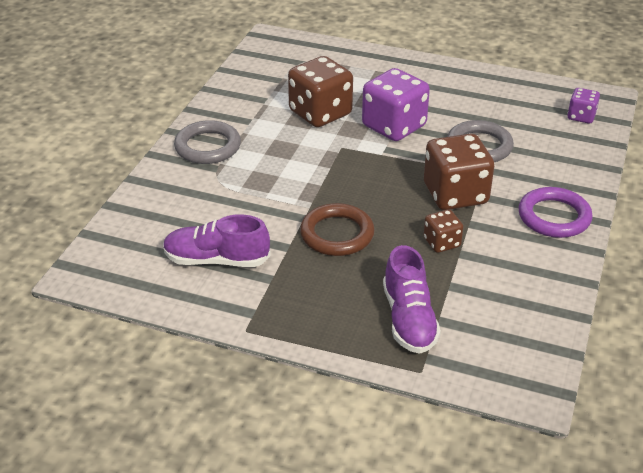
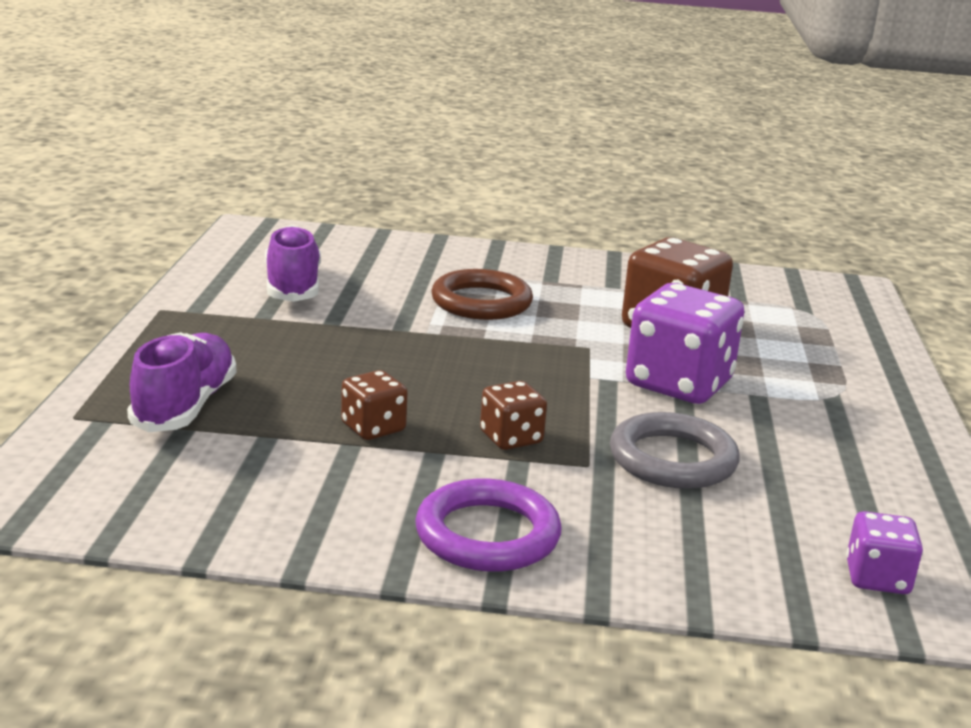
camera: 75 degrees right, 15 degrees down
grey ring [174,120,241,164] -> none
brown ring [300,203,375,256] -> brown ring moved to [431,269,533,320]
purple shoe [383,245,441,354] -> purple shoe turned 120 degrees clockwise [127,332,236,432]
brown dice [424,133,494,210] -> brown dice [480,381,547,450], size x0.52

